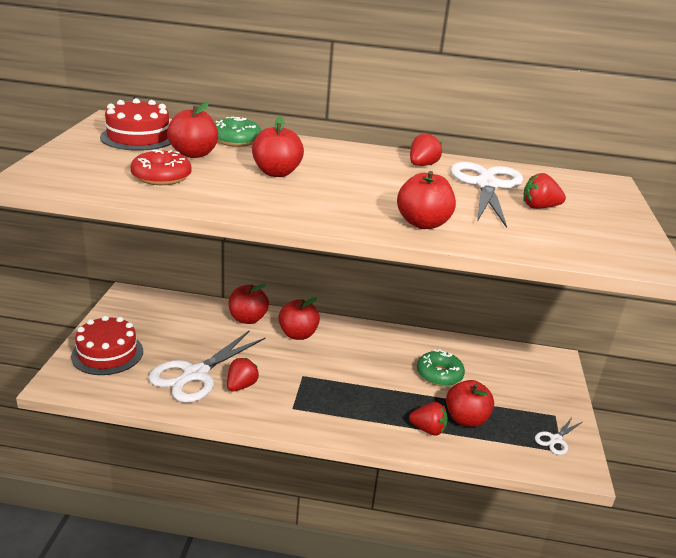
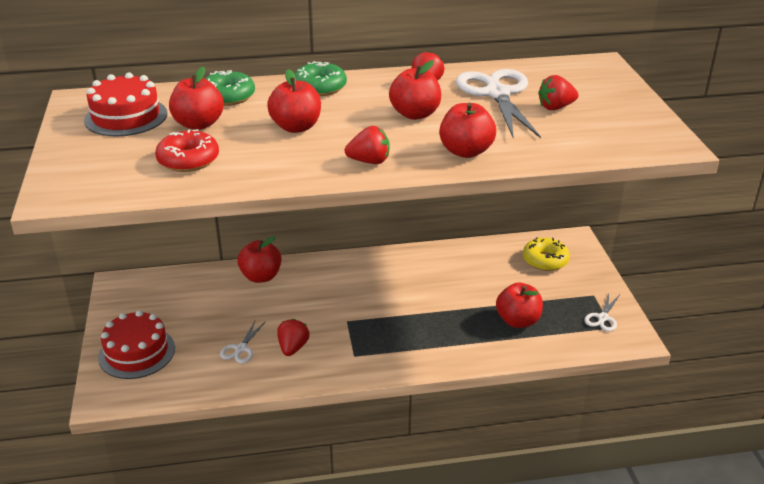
camera: 15 degrees left, 5 degrees up
white scissors [148,330,266,403] -> white scissors [220,321,266,364], size x0.47
red apple [278,297,320,340] -> red apple moved to [389,60,441,120]
red strawberry [409,402,448,436] -> red strawberry moved to [345,126,389,164]
green donut [417,349,465,386] -> green donut moved to [294,61,347,96]
none -> yellow donut [523,237,570,271]

